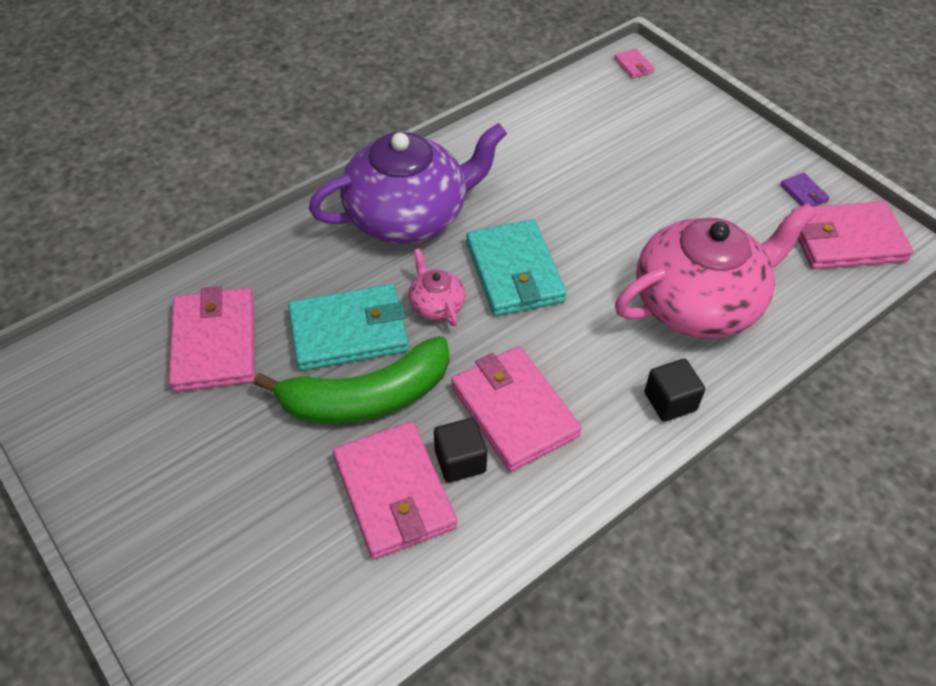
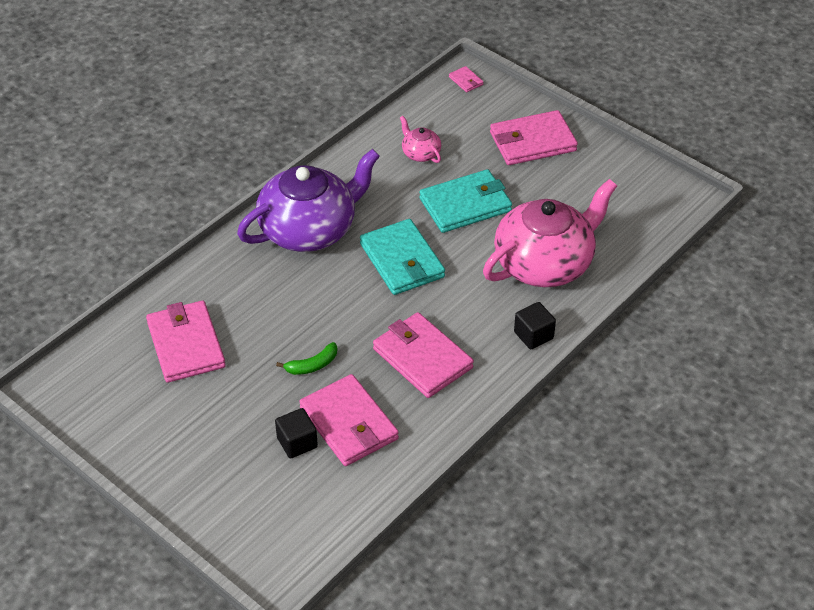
camera: 10 degrees left, 5 degrees down
green banana [254,336,449,424] -> green banana [276,342,337,375], size x0.44
turquoise wallet [288,284,409,371] -> turquoise wallet moved to [419,169,512,233]
pink teapot [409,248,465,326] -> pink teapot moved to [400,116,441,163]
black cube [434,418,487,483] -> black cube moved to [275,408,318,458]
purple wallet [780,173,830,207] -> none
pink wallet [791,201,914,269] -> pink wallet moved to [490,110,578,165]

